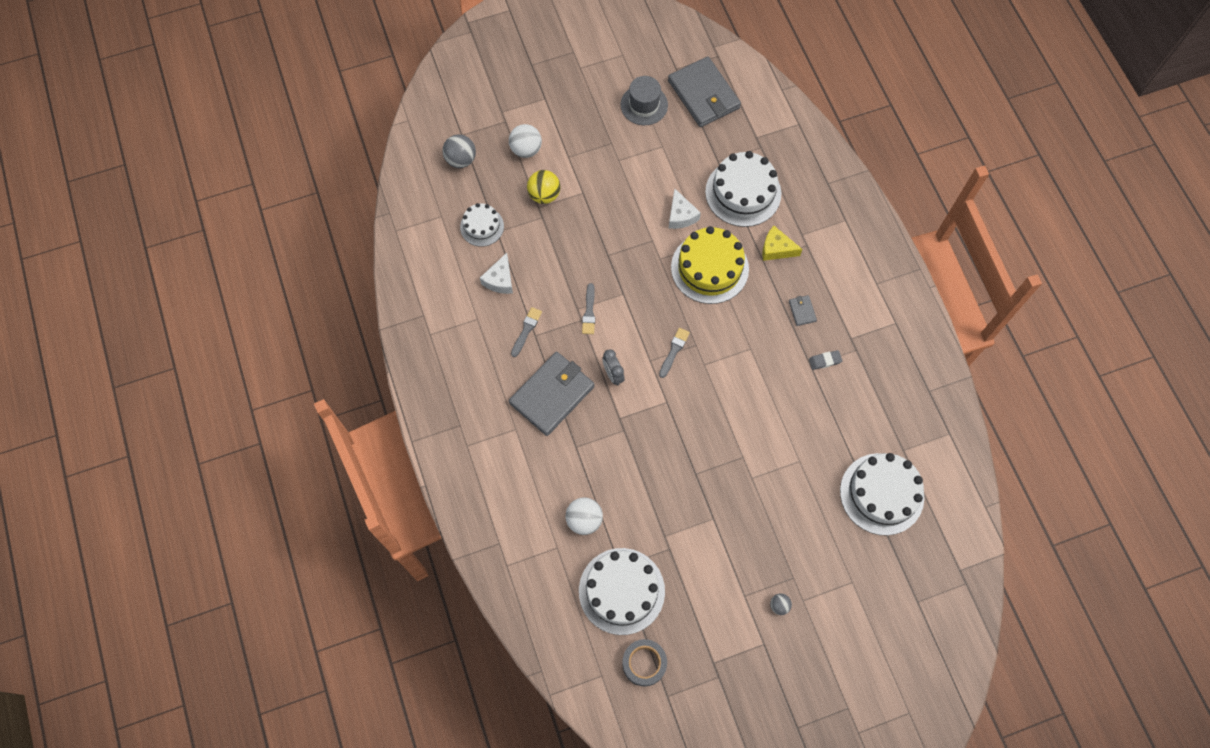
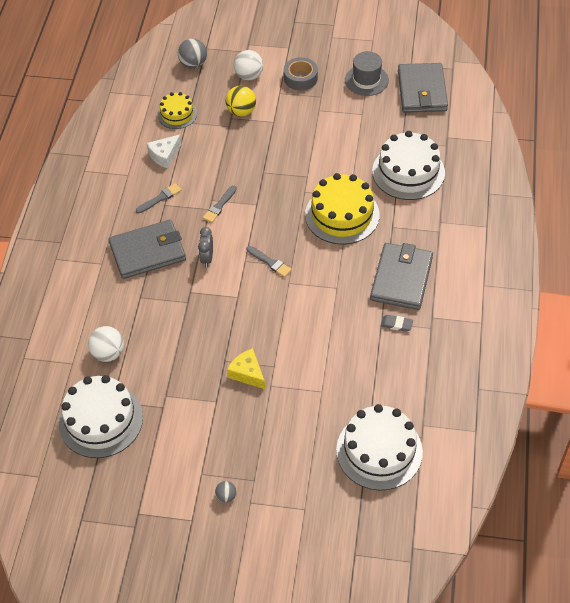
camera: 30 degrees right, 15 degrees down
white cake [460,203,504,247] -> yellow cake [158,92,197,129]
grey tape [622,639,667,686] -> grey tape moved to [284,57,318,90]
grey brush [659,328,690,378] -> grey brush turned 75 degrees clockwise [246,246,292,277]
white cheese [669,188,701,229] -> none
yellow cheese [762,226,803,261] -> yellow cheese moved to [227,348,265,389]
grey wallet [789,295,817,326] -> grey wallet [370,243,433,310], size x2.44

